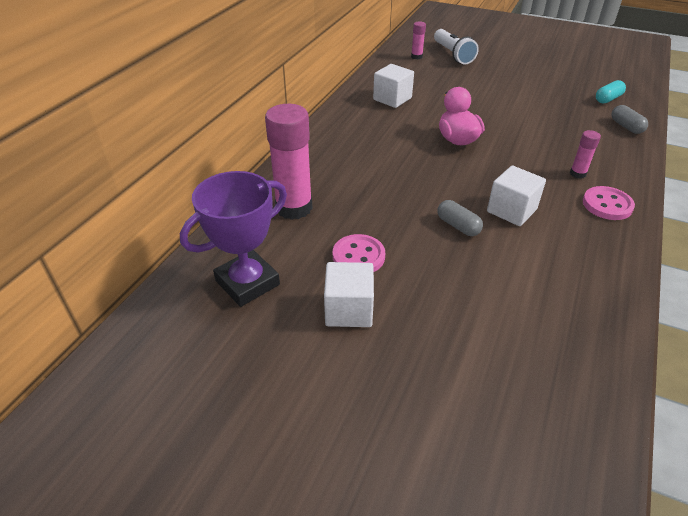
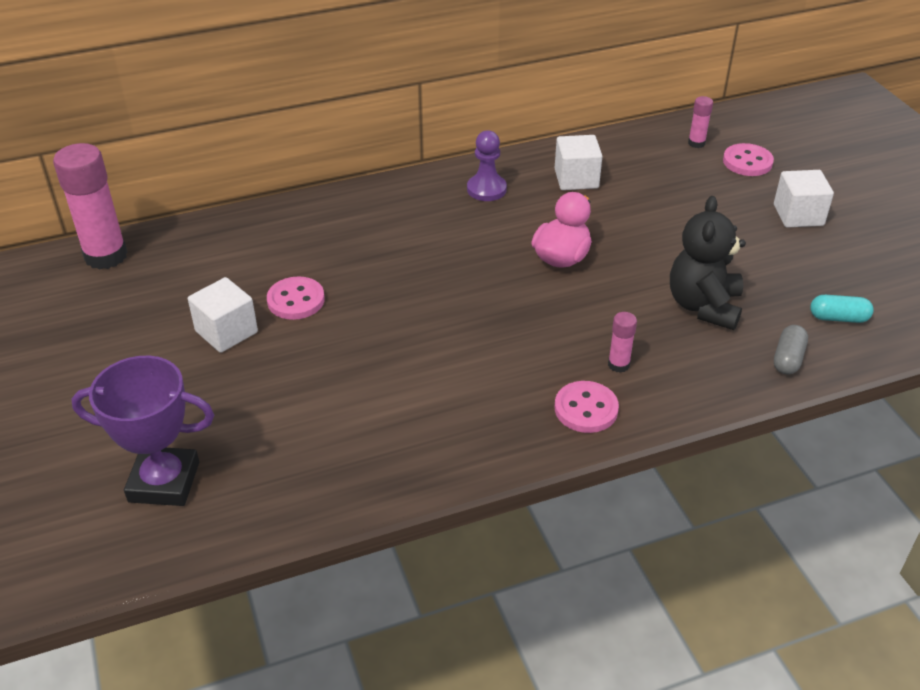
camera: 45 degrees right, 0 degrees up
purple trophy [180,171,287,307] -> purple trophy moved to [71,356,214,506]
pink glue stick [265,104,313,220] -> pink glue stick moved to [53,143,127,270]
white flashlight [434,29,479,64] -> pink button [723,143,774,176]
grey capsule [437,200,483,236] -> none
white cube [487,166,546,226] -> white cube moved to [774,170,834,228]
none -> purple pawn [467,130,507,201]
none -> black teddy bear [670,196,746,330]

